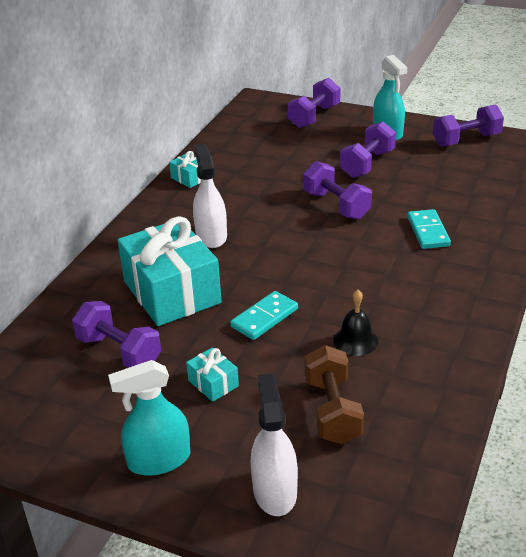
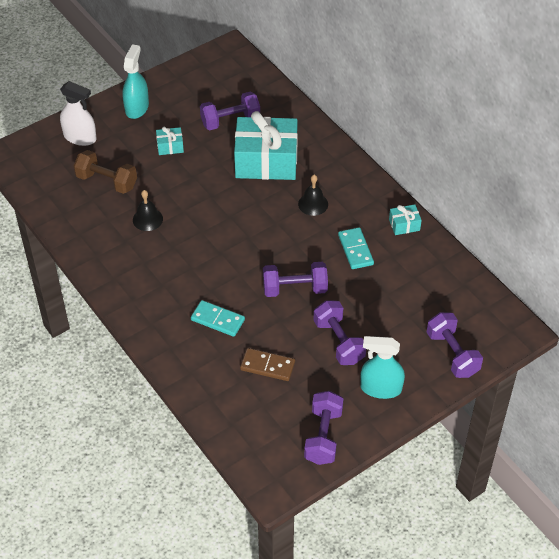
camera: 120 degrees right, 15 degrees up
white spray bottle [193,144,227,248] -> black bell [298,175,328,216]
turquoise domino [230,291,298,340] -> turquoise domino moved to [338,227,374,269]
none -> brown domino [240,348,295,381]

